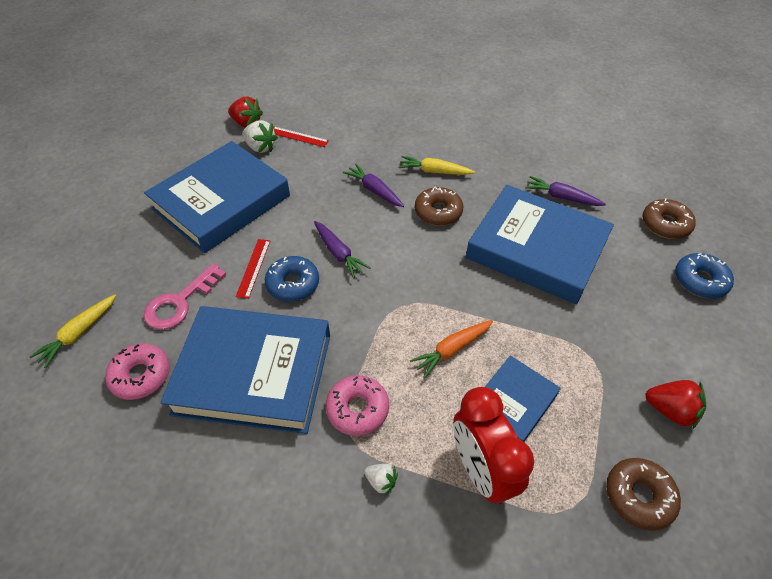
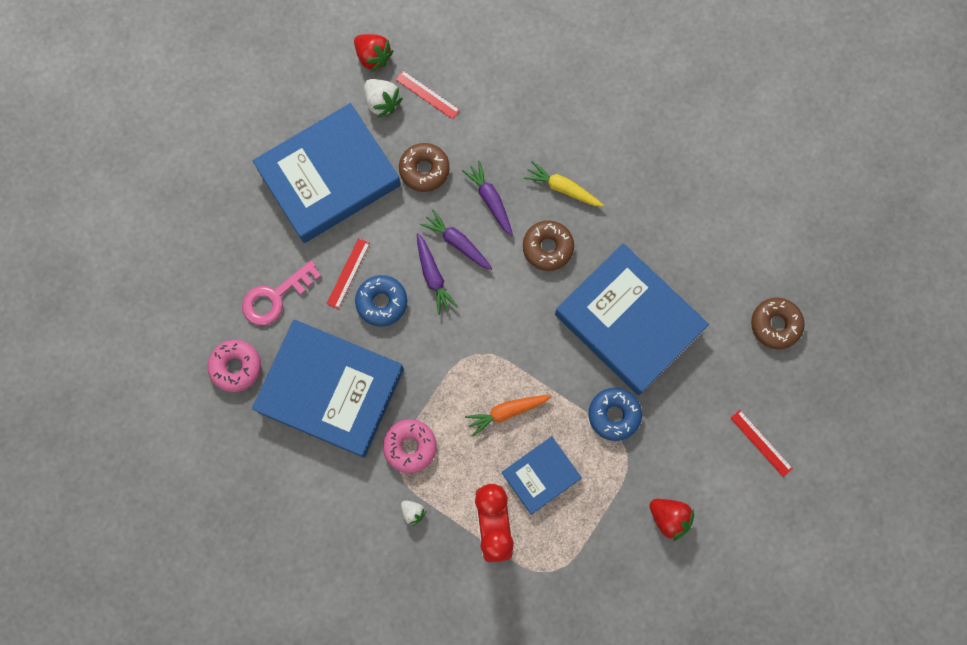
camera: 15 degrees right, 25 degrees up
yellow carrot [30,295,116,368] -> none
purple carrot [525,176,606,206] -> purple carrot moved to [420,209,493,270]
brown donut [606,458,681,531] -> brown donut moved to [399,143,450,192]
blue donut [675,253,734,298] -> blue donut moved to [588,388,642,441]
none -> red ruler [730,410,793,477]

